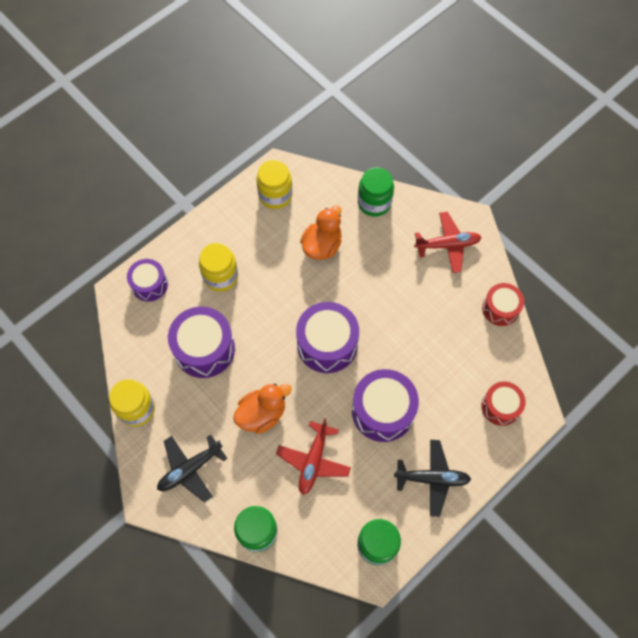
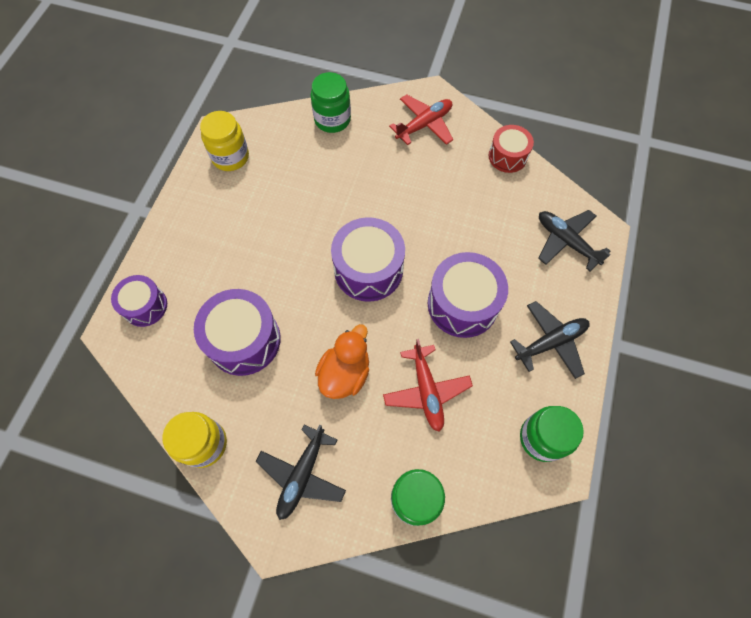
camera: 30 degrees left, 0 degrees up
yellow jar [199,243,238,292] -> none
orange duck [300,205,342,260] -> none
red drum [481,381,526,426] -> black plane [538,210,611,271]

